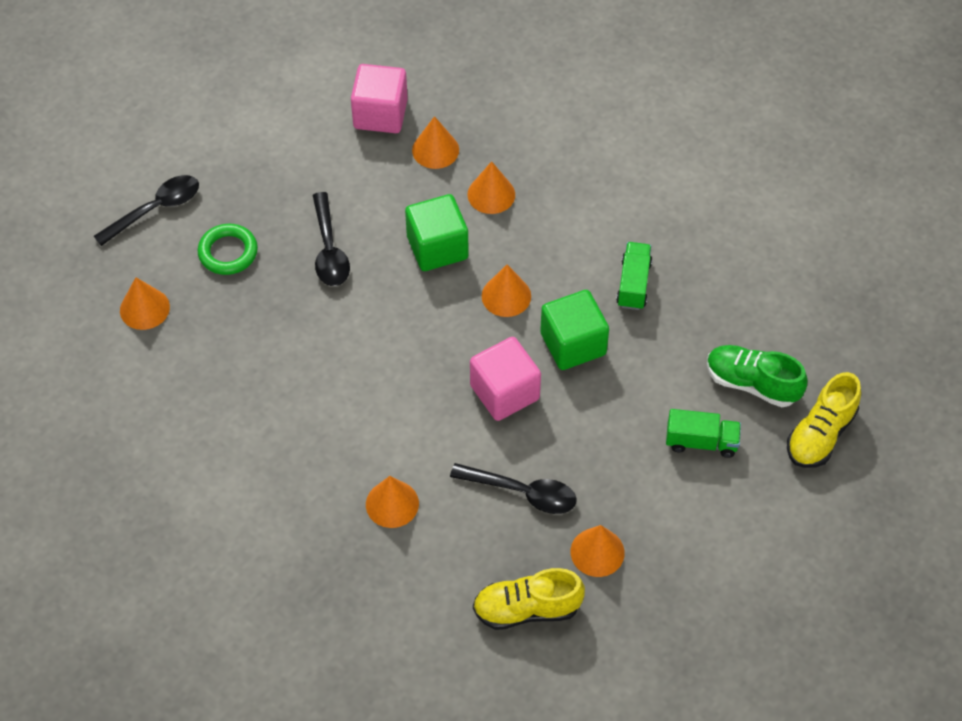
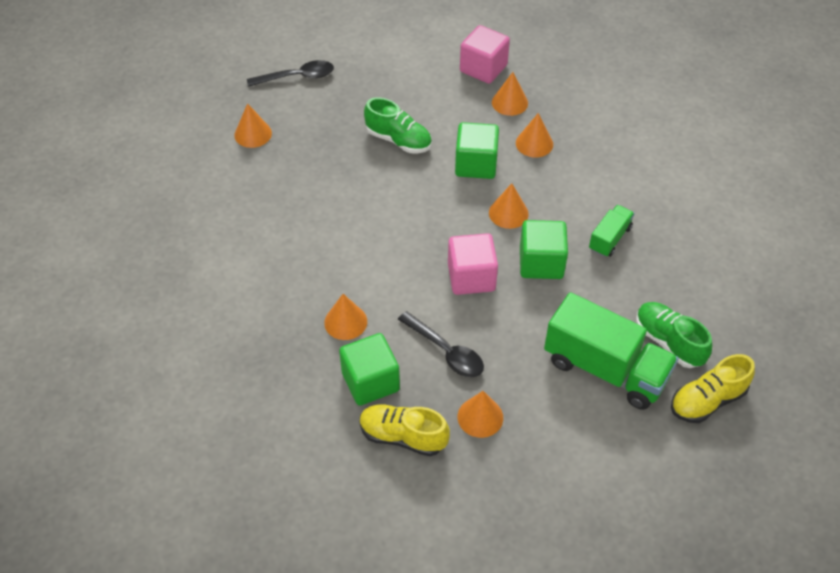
camera: 25 degrees right, 5 degrees down
green ring [198,224,258,275] -> none
black spoon [312,192,350,286] -> green shoe [364,97,432,154]
green truck [666,409,741,458] -> green truck [544,292,679,410], size x1.99
none -> green cube [339,333,400,406]

